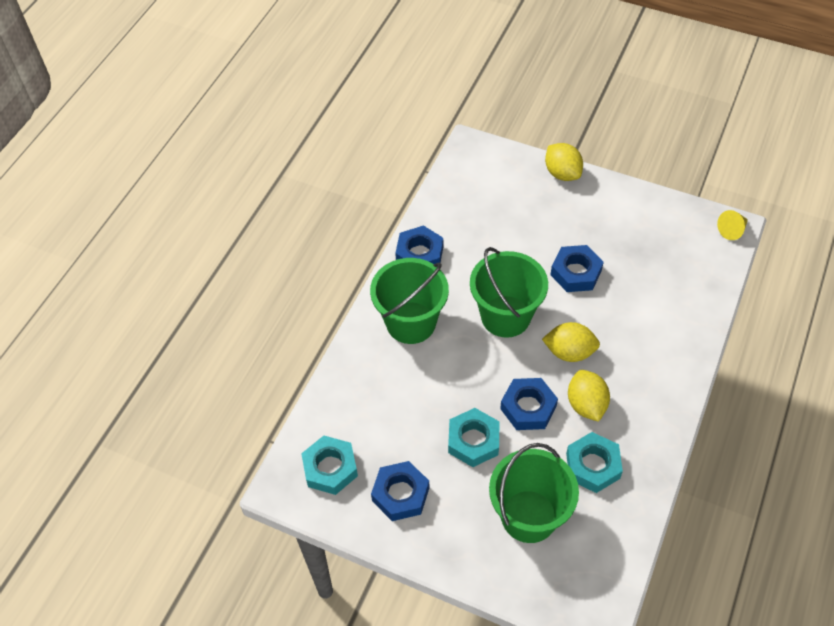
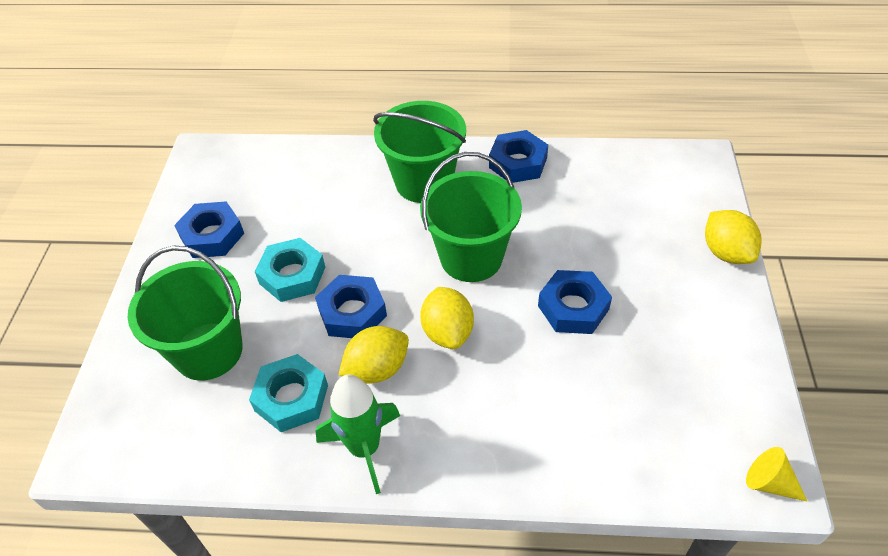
camera: 70 degrees right, 5 degrees down
turquoise nut [301,436,358,495] -> none
yellow lemon [545,143,583,181] -> yellow lemon turned 60 degrees counterclockwise [705,210,762,264]
none -> green rocket [316,374,400,494]

